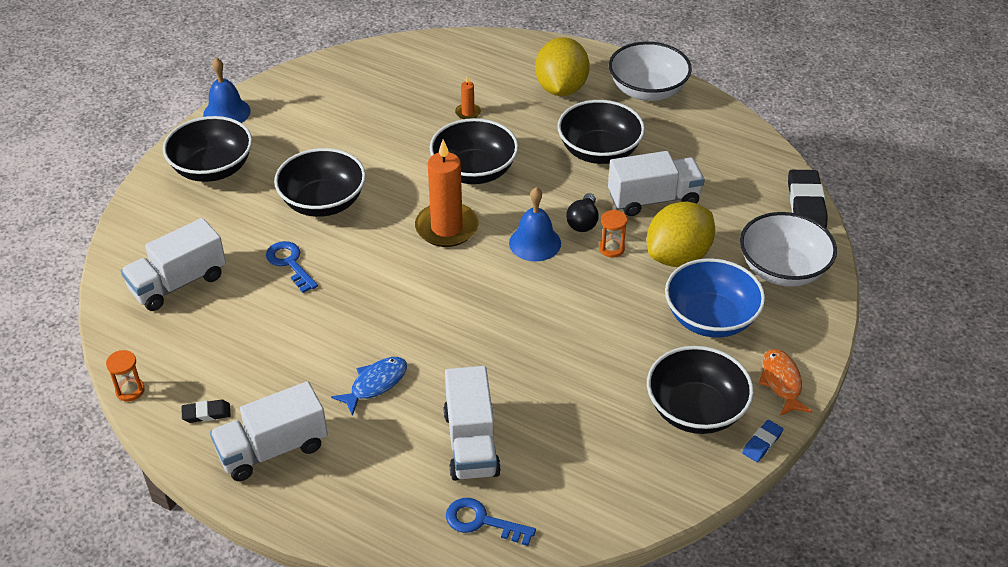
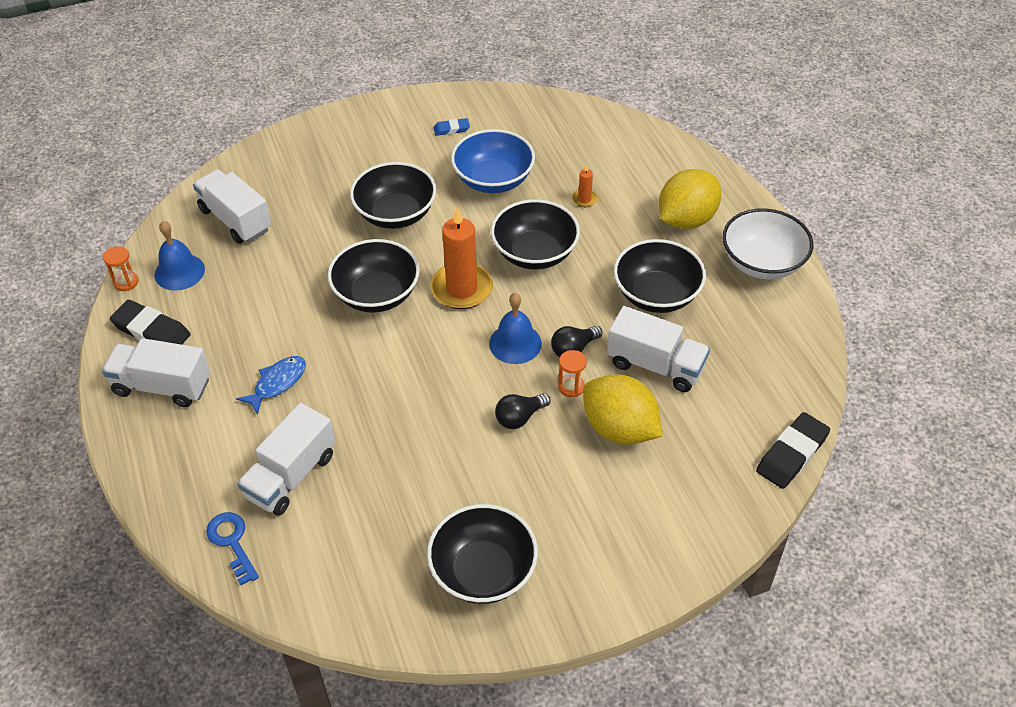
camera: 40 degrees right, 5 degrees up
white truck [121,218,226,311] -> white truck turned 45 degrees clockwise [193,169,271,244]
black bowl [163,116,252,182] -> black bowl moved to [328,239,420,313]
black eraser [181,399,231,423] -> black eraser [110,300,191,345], size x1.87
blue bell [203,58,251,123] -> blue bell moved to [154,221,205,291]
blue key [266,241,318,293] -> none
blue fish [331,357,407,416] -> blue fish turned 45 degrees counterclockwise [236,356,306,415]
yellow lemon [647,202,715,267] -> yellow lemon turned 45 degrees clockwise [583,374,662,445]
blue bowl [665,258,765,338] -> blue bowl moved to [451,129,535,193]
white bowl [740,212,837,287] -> none
blue eraser [742,420,783,462] -> blue eraser moved to [433,118,470,136]
orange fish [759,349,812,416] -> none
none -> black light bulb [495,393,551,429]

